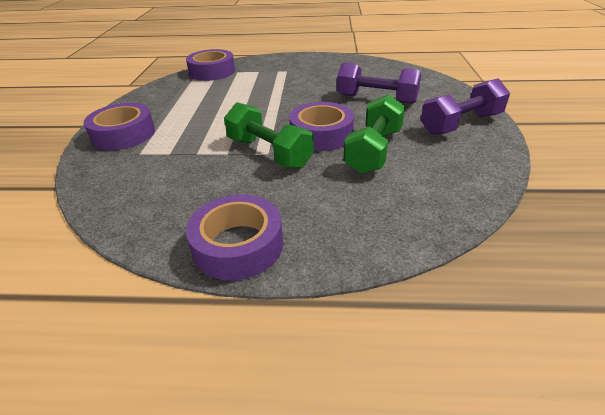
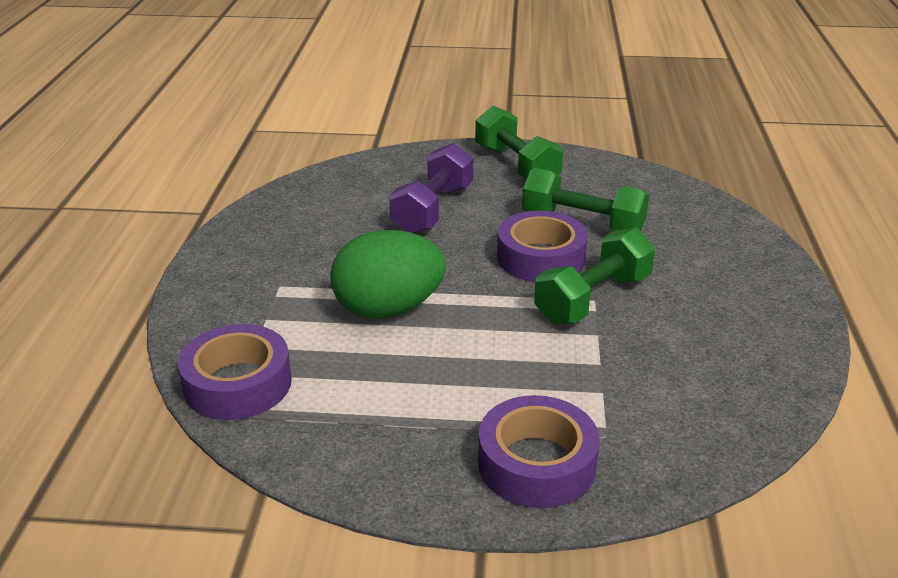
camera: 90 degrees left, 5 degrees down
purple tape [186,194,283,280] -> none
purple dumbbell [421,78,510,135] -> green dumbbell [475,106,563,180]
none -> green egg [330,230,446,318]

